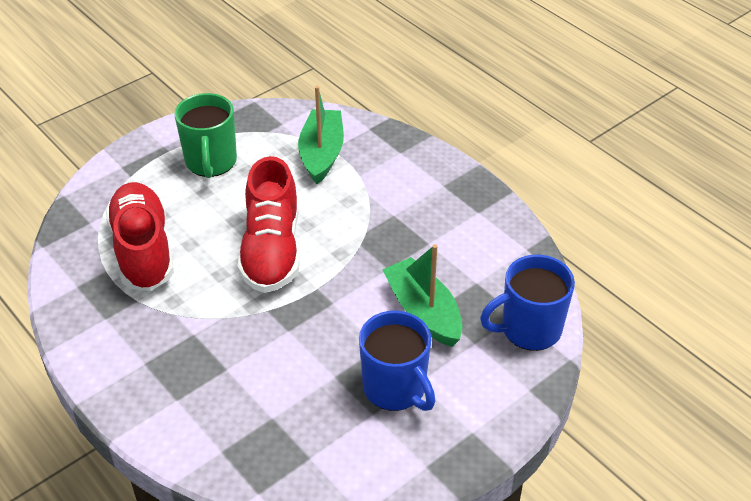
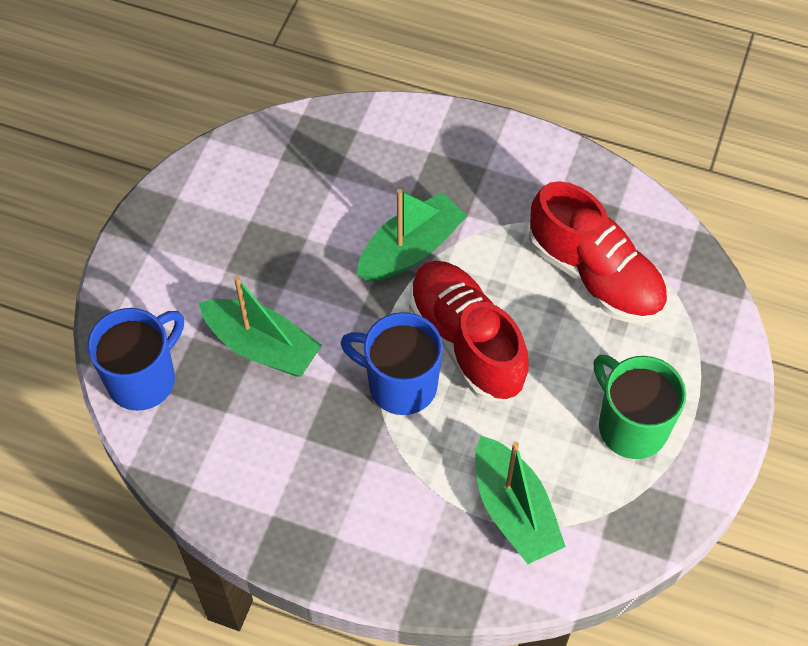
camera: 150 degrees right, 15 degrees up
blue mug [359,311,435,411] -> blue mug moved to [340,312,443,415]
none -> green boat [357,189,467,281]

